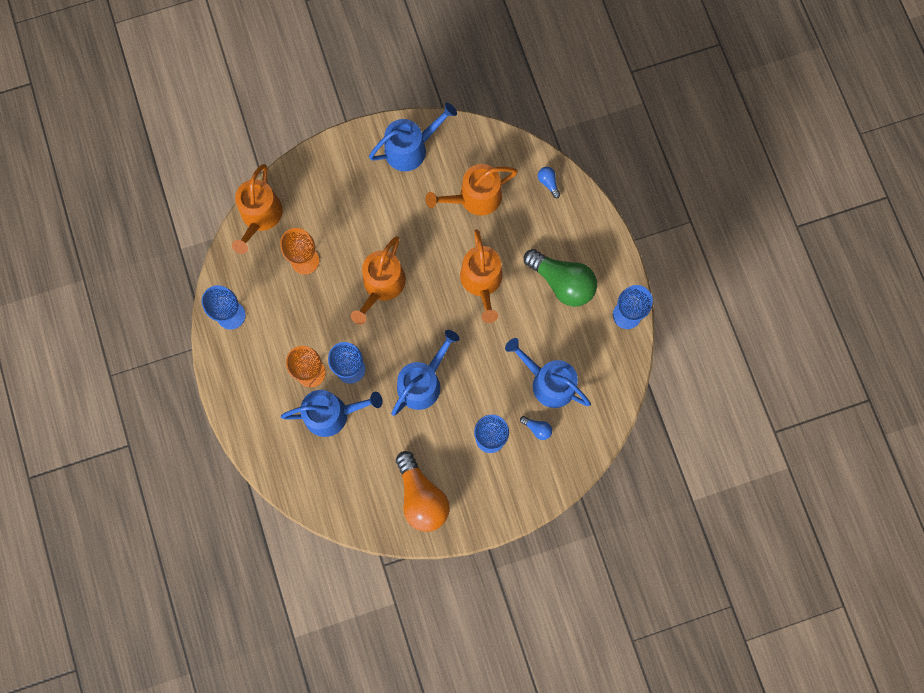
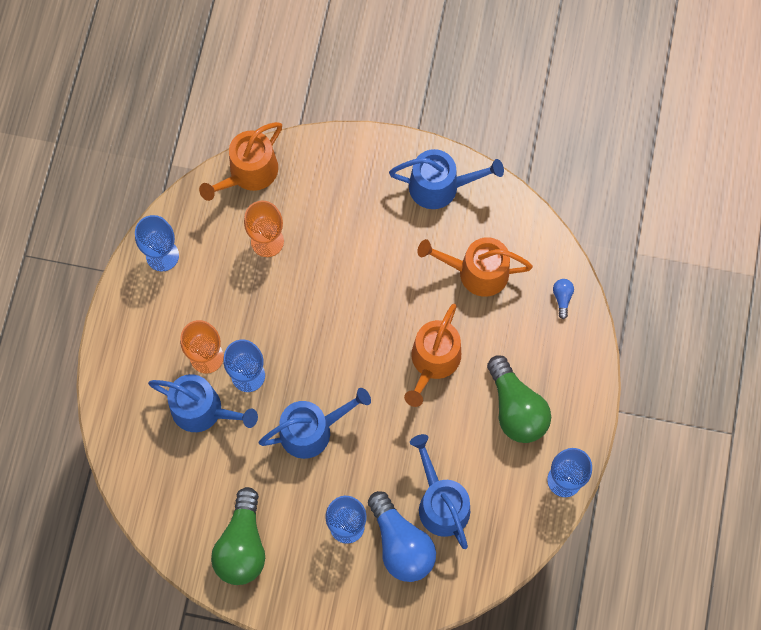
camera: 30 degrees right, 5 degrees down
orange watering can [351,236,406,325] -> none
orange light bulb [396,451,450,532] -> green light bulb [211,487,265,585]
blue light bulb [520,416,552,440] -> blue light bulb [368,491,436,582], size x2.39

